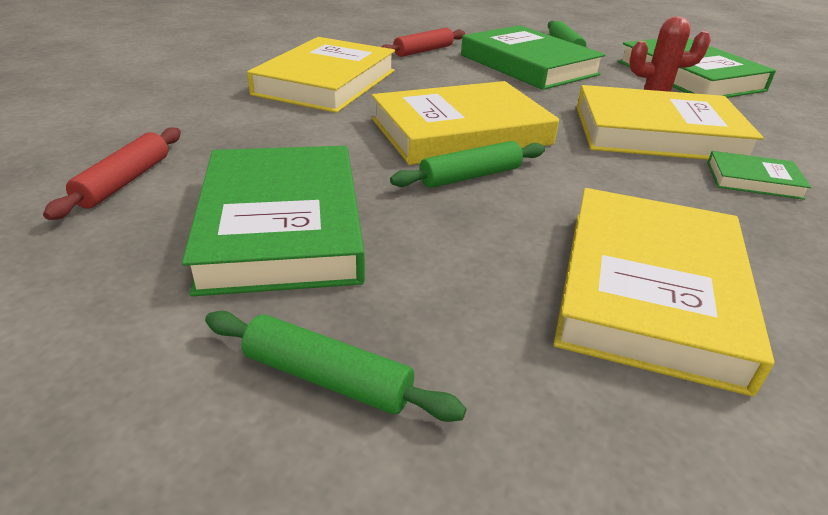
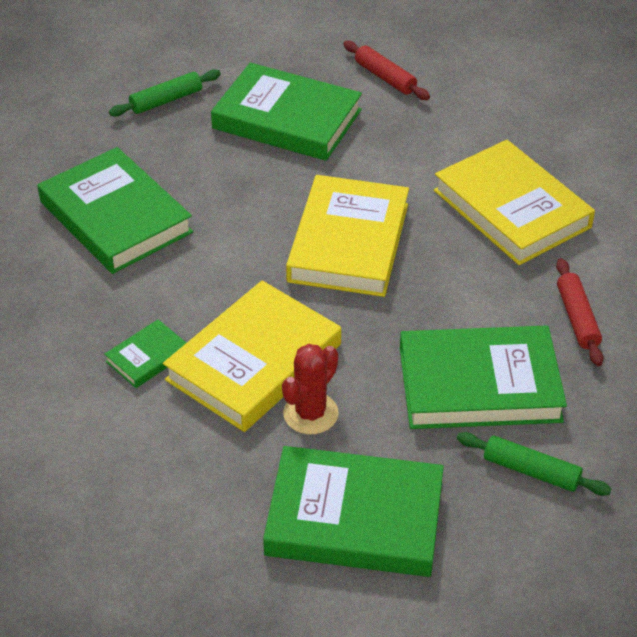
camera: 125 degrees right, 10 degrees up
green rolling pin [390,141,545,188] -> none
yellow book [554,188,774,397] -> green book [37,147,193,274]

